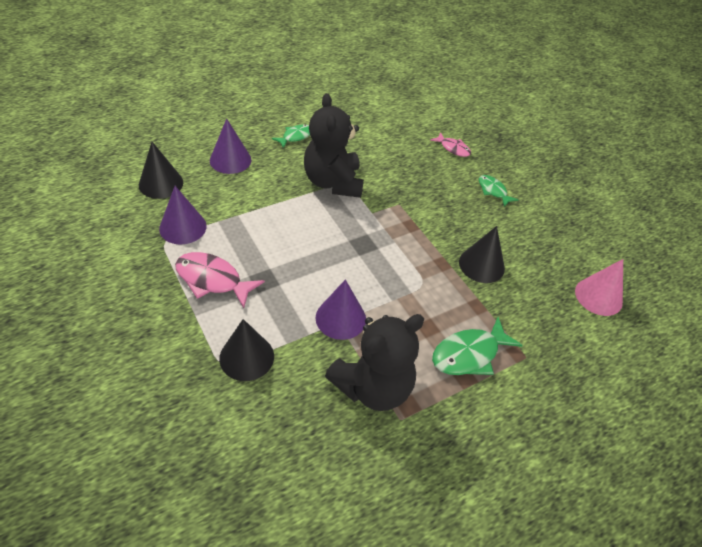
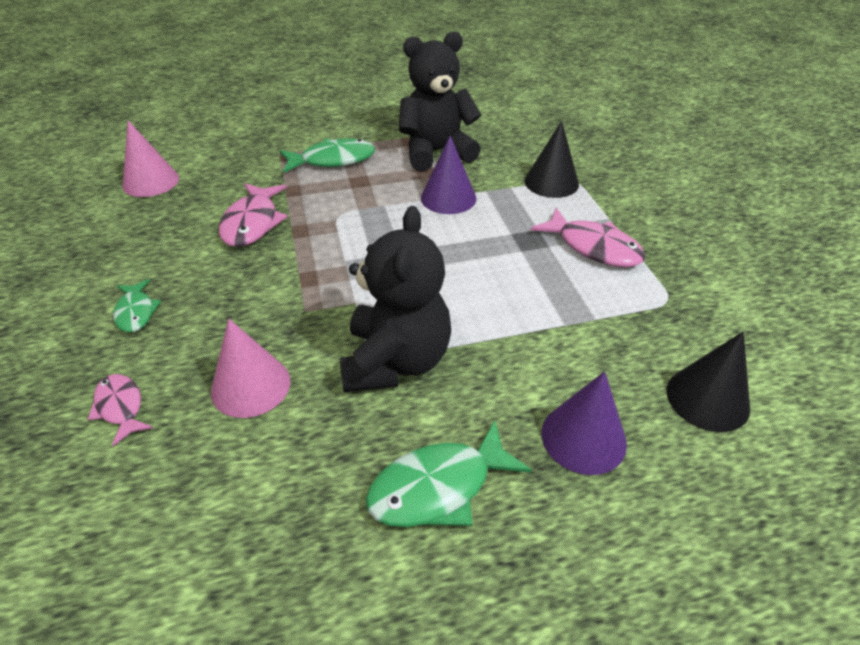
camera: 160 degrees left, 5 degrees down
purple cone [159,186,207,244] -> none
green fish [272,124,310,148] -> green fish [365,421,532,527], size x1.65
black cone [459,226,505,283] -> pink fish [219,183,288,247]
none -> pink cone [211,319,291,418]

